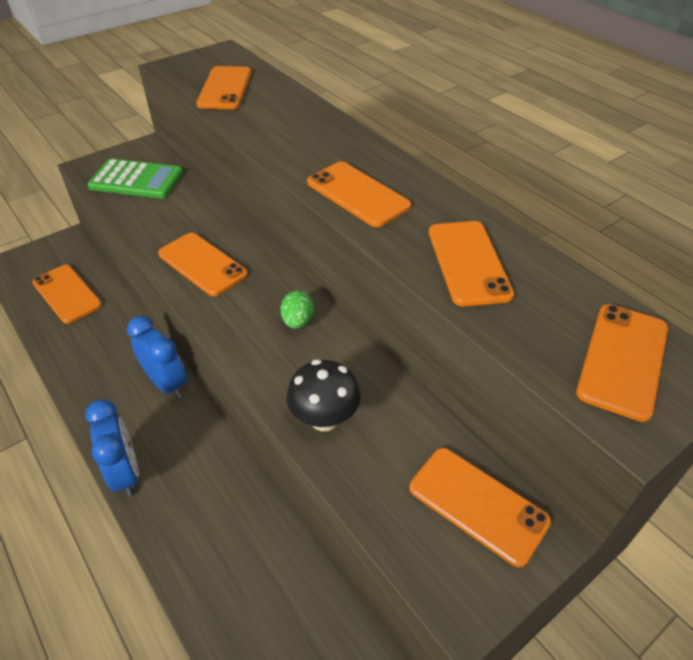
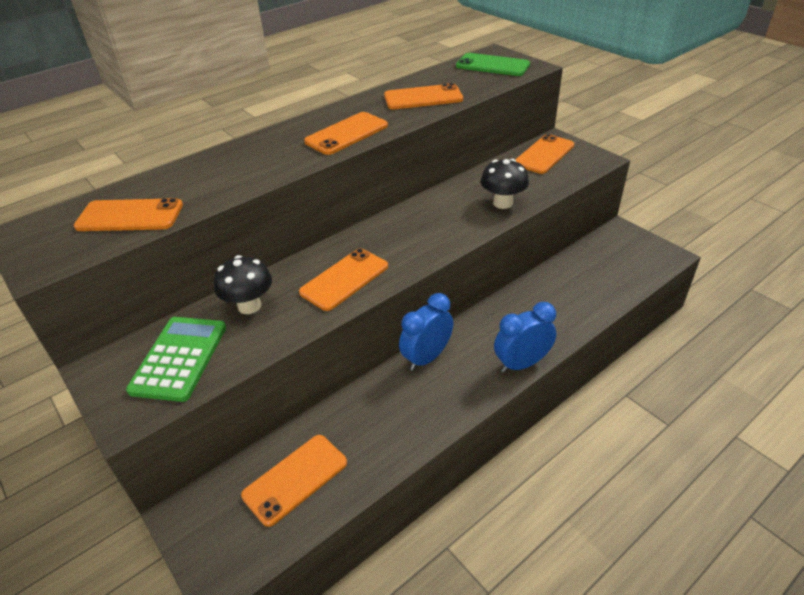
camera: 90 degrees left, 5 degrees down
green egg [280,291,314,329] -> none
orange phone [576,304,668,422] -> green phone [456,53,530,76]
none -> black mushroom [214,255,272,314]

